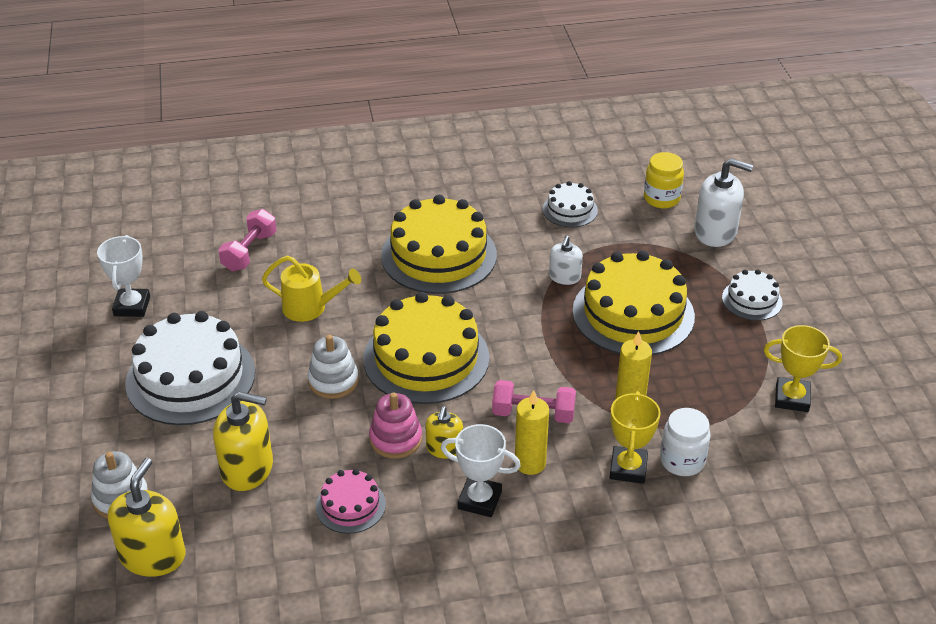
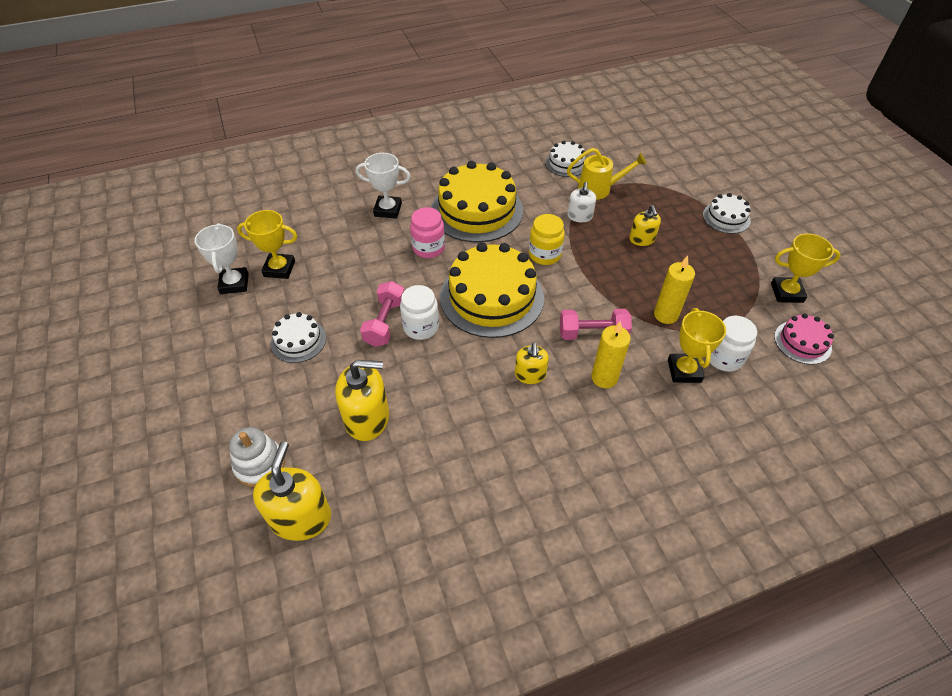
camera: 10 degrees left, 10 degrees up
white cake [125,311,255,425] -> white cake [271,312,326,363], size x0.50
pink dumbbell [218,209,277,271] -> pink dumbbell moved to [360,281,404,347]
yellow watering can [262,256,361,322] -> yellow watering can moved to [567,148,647,200]
white stacking toy [307,335,359,399] -> white jar [400,285,439,340]
pink cake [316,469,386,534] -> pink cake moved to [774,314,834,365]
pink stacking toy [369,392,422,459] -> none
white trophy [441,424,521,517] -> white trophy moved to [356,153,411,219]
yellow cake [572,250,695,355] -> yellow soap dispenser [629,205,661,246]
yellow jar [644,152,684,209] -> yellow jar moved to [529,214,565,265]
white soap dispenser [694,158,753,247] -> none
none -> yellow trophy [237,210,297,279]
none -> pink jar [410,207,445,258]

